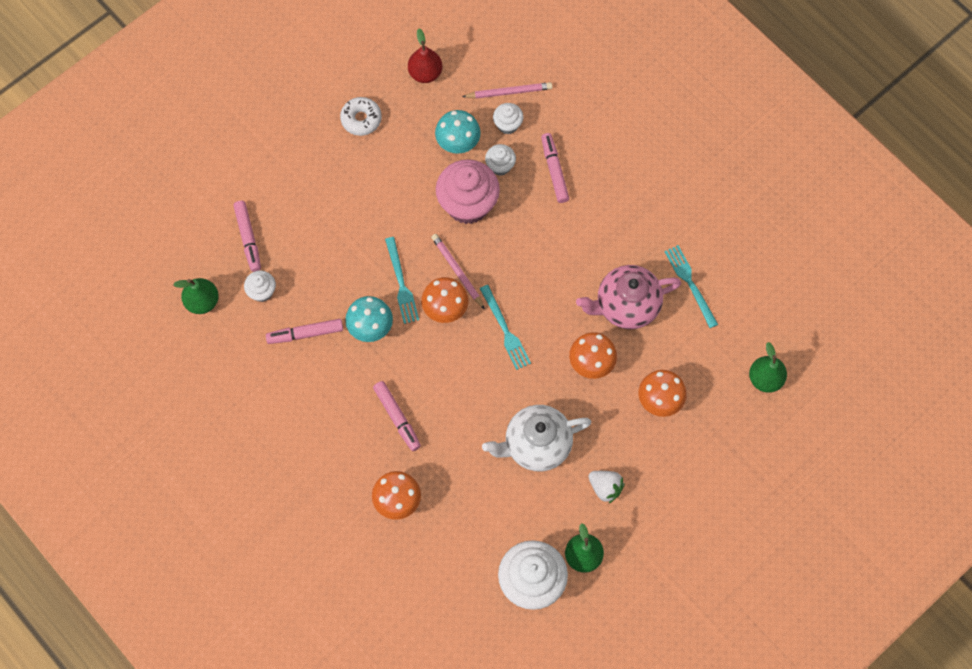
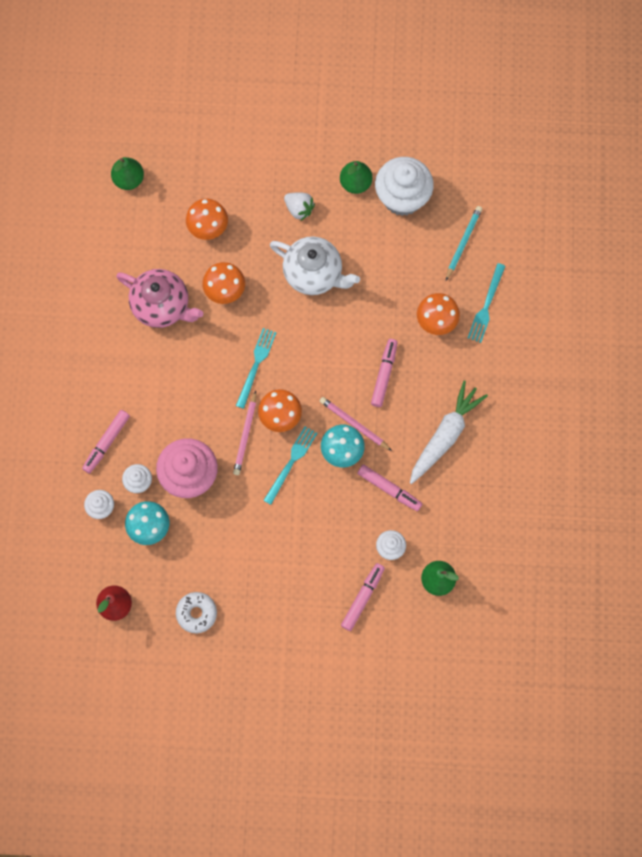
camera: 135 degrees left, 5 degrees up
pink pencil [462,82,552,99] -> pink pencil moved to [320,397,392,451]
white strawberry [589,471,625,504] -> white strawberry turned 135 degrees clockwise [284,192,315,221]
turquoise fork [664,245,718,328] -> turquoise fork moved to [468,263,505,343]
none -> white carrot [410,380,488,484]
none -> turquoise pencil [446,206,482,280]

